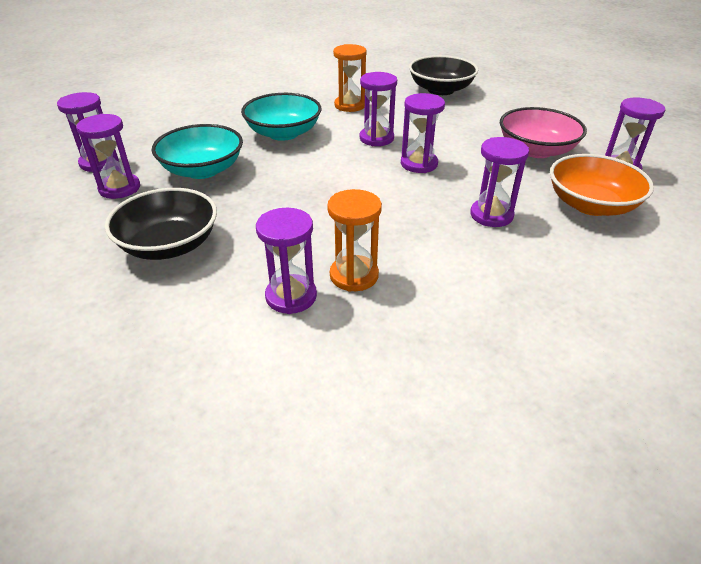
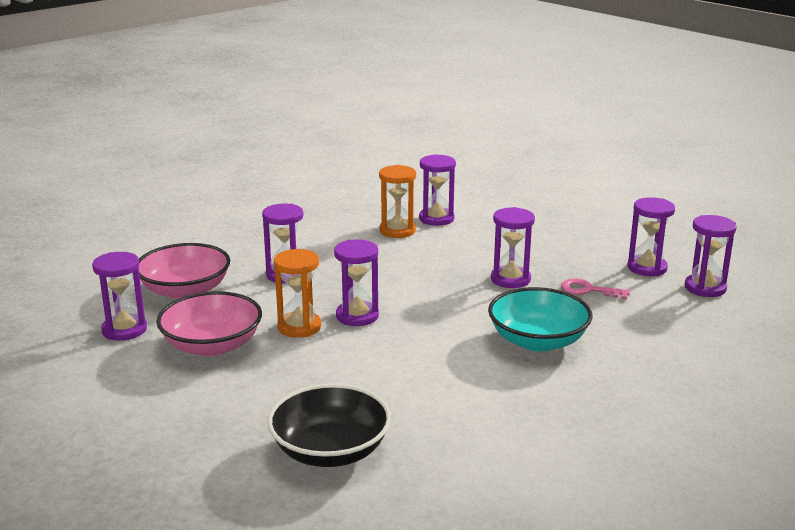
camera: 170 degrees right, 15 degrees down
black bowl [105,188,217,260] -> none
turquoise bowl [152,124,243,179] -> pink key [561,278,630,299]
orange hourglass [333,44,367,112] -> orange hourglass moved to [274,249,321,338]
purple hourglass [360,72,397,146] -> purple hourglass moved to [491,207,535,288]
orange bowl [550,154,654,216] -> pink bowl [139,243,230,299]

